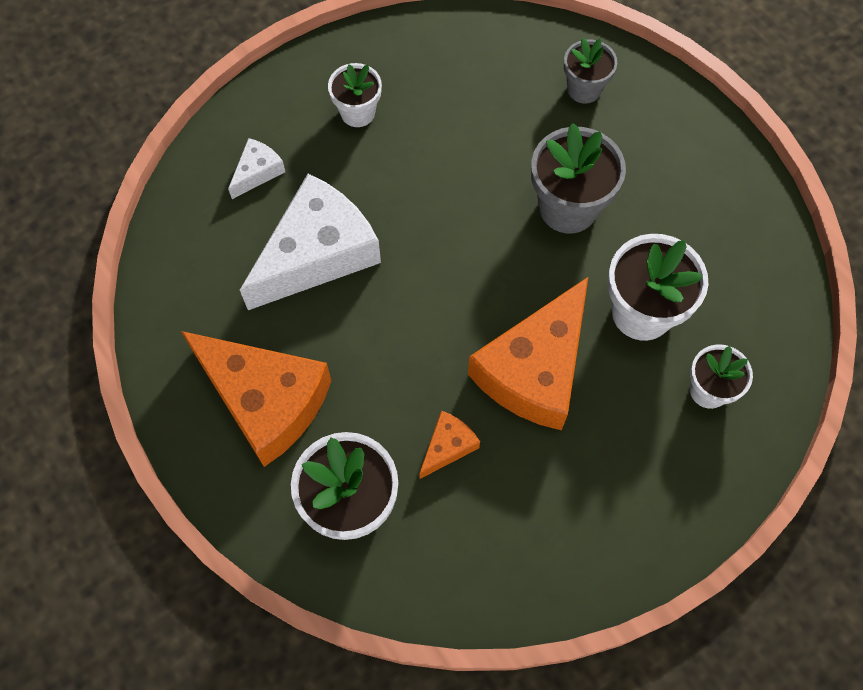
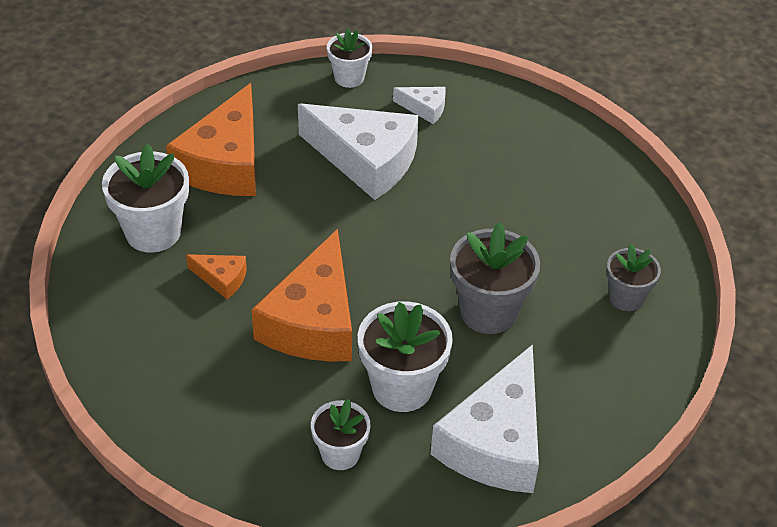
camera: 70 degrees right, 20 degrees down
white flower pot [328,63,382,127] -> white flower pot moved to [327,28,372,88]
orange cheese [468,276,589,430] -> orange cheese turned 90 degrees counterclockwise [251,229,352,362]
none -> white cheese [431,344,539,493]

